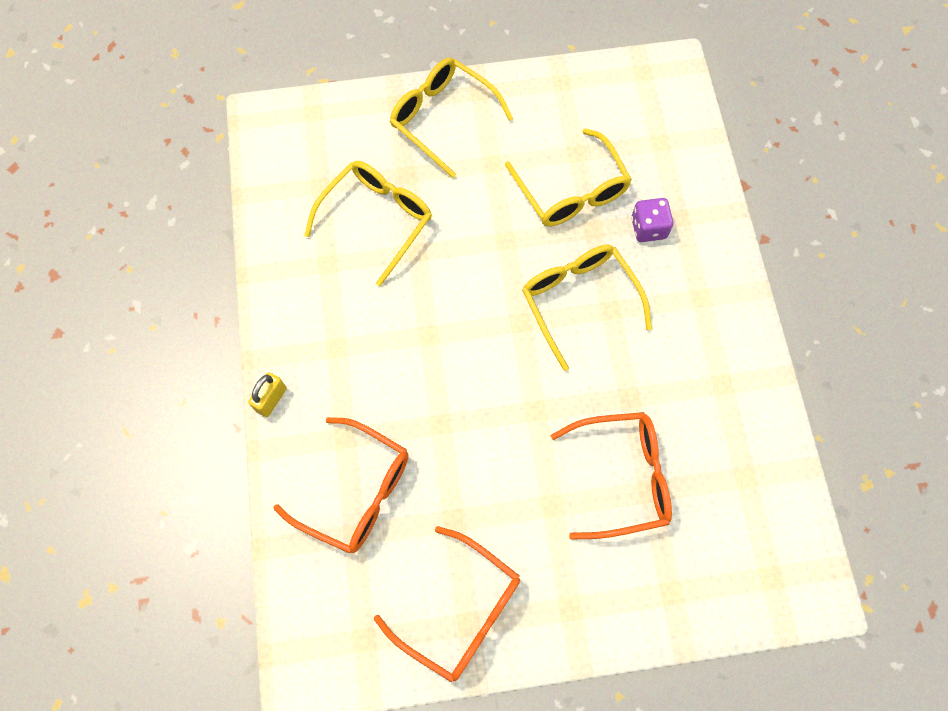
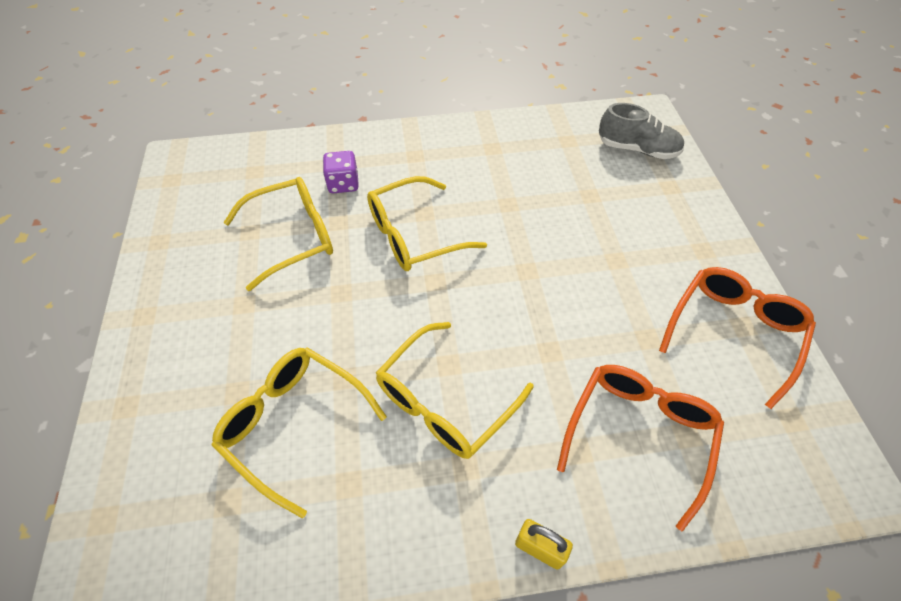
camera: 90 degrees left, 15 degrees down
yellow glasses [390,58,513,178] -> yellow glasses moved to [376,322,534,459]
orange glasses [551,412,672,540] -> none
none -> grey shoe [599,103,684,159]

